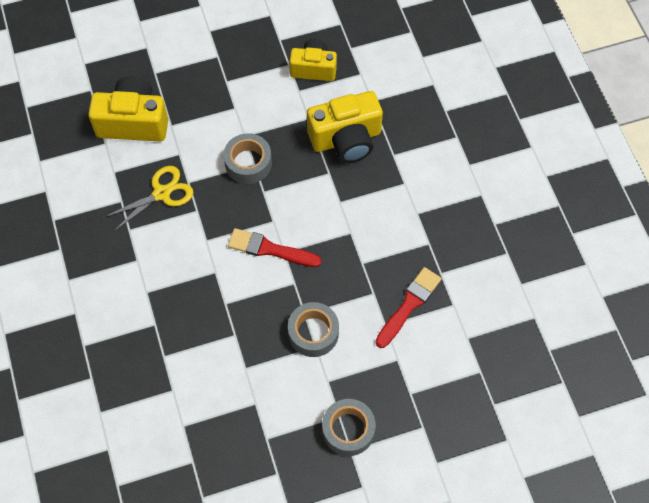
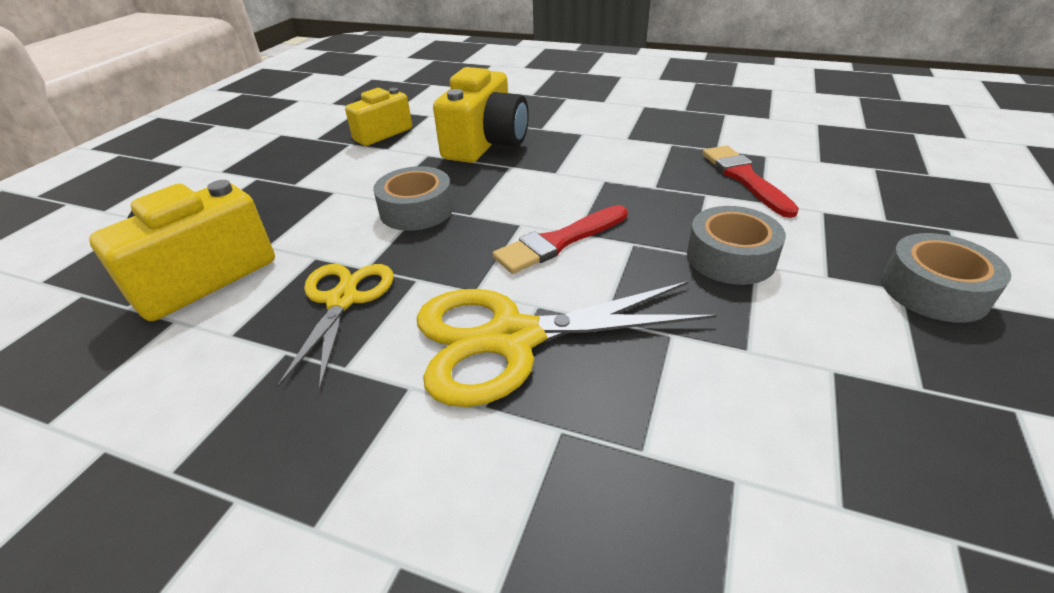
camera: 50 degrees left, 25 degrees down
none -> yellow scissors [417,281,717,407]

